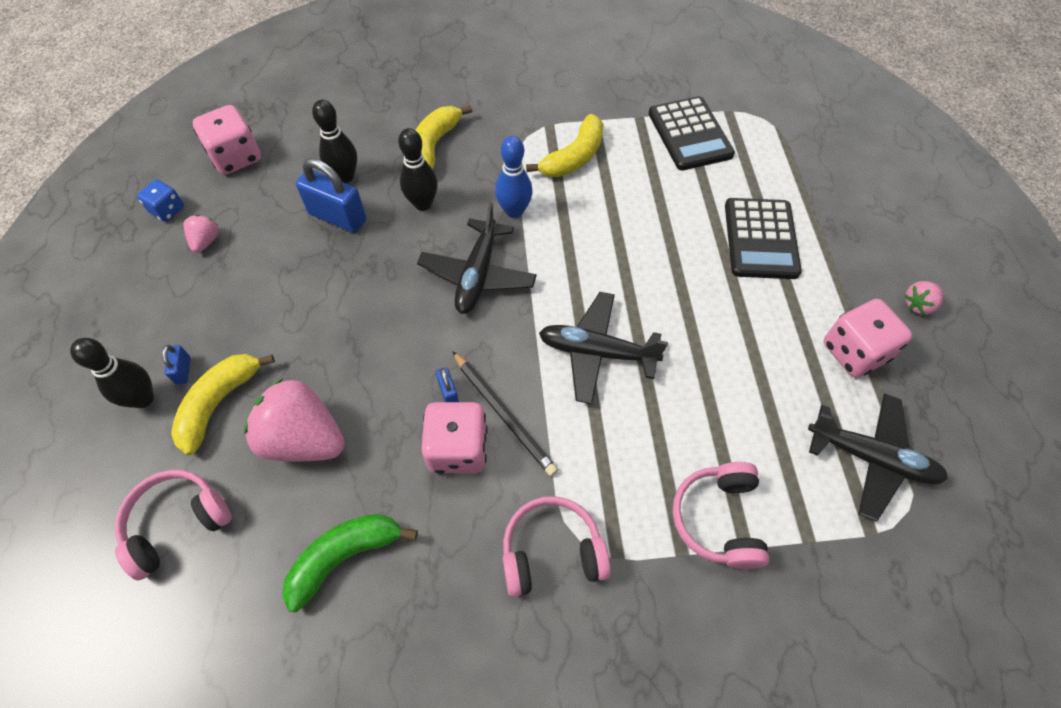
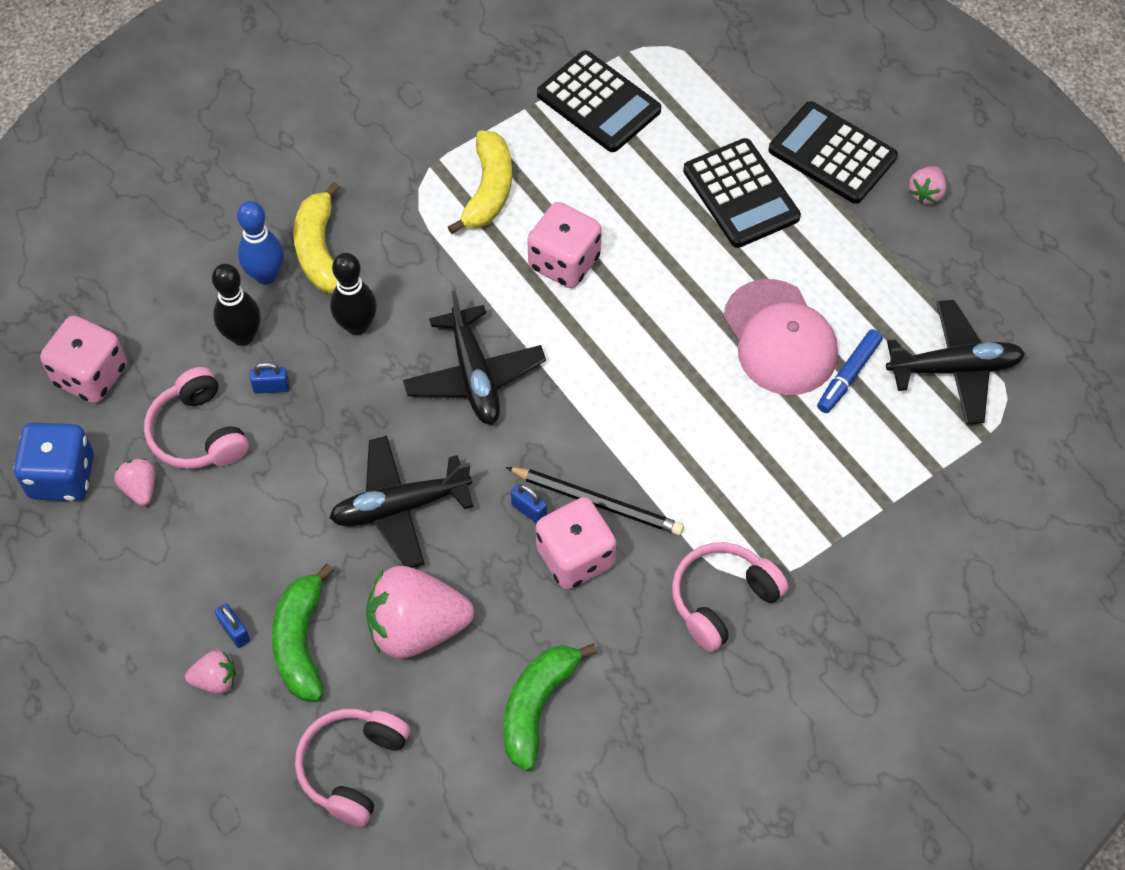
camera: 30 degrees left, 0 degrees up
black bowling pin [70,338,154,408] -> pink strawberry [185,650,236,694]
blue dice [137,179,184,222] -> blue dice [14,422,94,501], size x1.69
yellow banana [171,354,275,455] -> green banana [272,564,334,701]
blue padlock [296,158,367,233] -> blue padlock [250,362,289,394], size x0.47
blue bowling pin [495,136,533,218] -> blue bowling pin moved to [237,201,284,285]
black plane [539,292,668,404] -> black plane moved to [329,436,474,568]
pink headphones [673,462,769,569] -> pink headphones moved to [144,367,249,469]
pink dice [824,299,912,378] -> pink dice moved to [527,202,602,288]
none -> pink cap [723,279,838,395]
none -> black calculator [769,101,898,204]
none -> blue marker [817,329,883,413]

